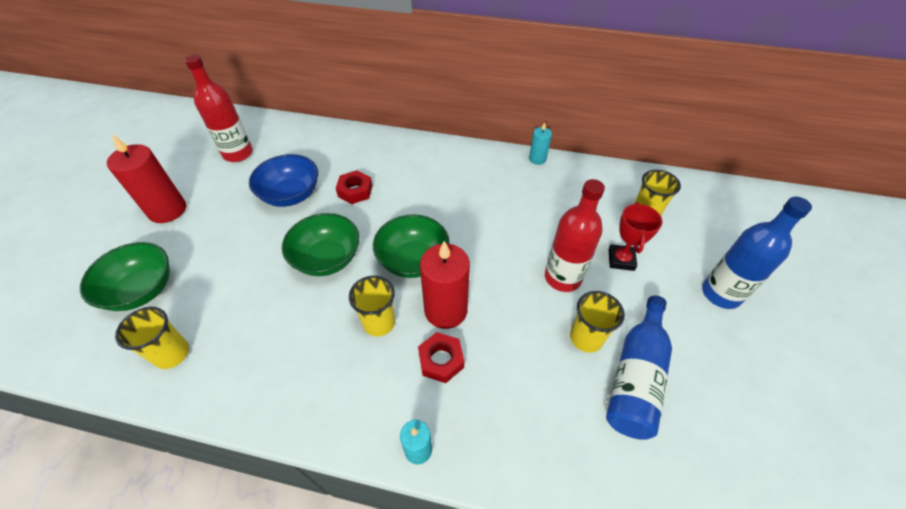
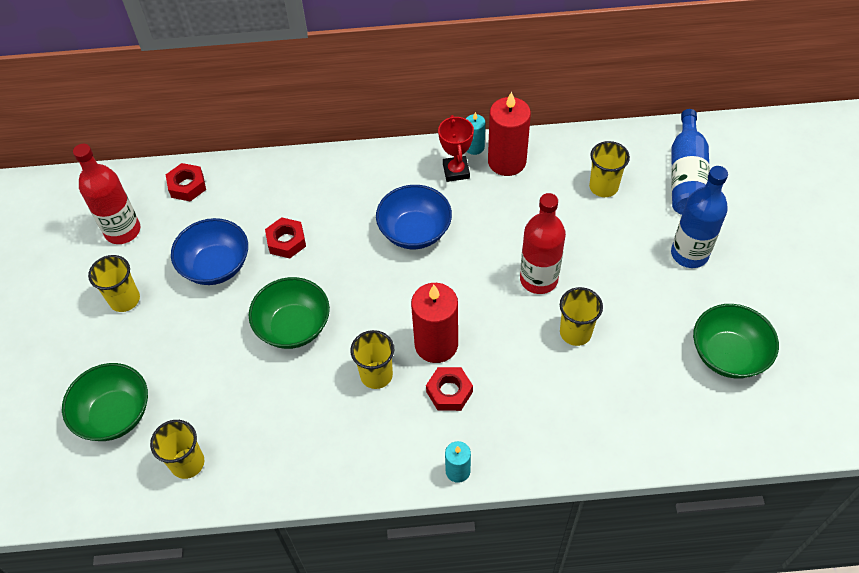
camera: 15 degrees left, 5 degrees up
red candle [107,135,186,223] -> red candle moved to [488,92,531,176]
green bowl [373,214,450,278] -> green bowl moved to [693,304,779,379]
blue bottle [606,295,672,440] -> blue bottle moved to [671,109,710,215]
red trophy [609,202,662,271] -> red trophy moved to [438,115,474,182]
none -> yellow cup [88,255,140,312]
none -> red nut [166,163,206,201]
none -> blue bowl [376,185,452,249]

